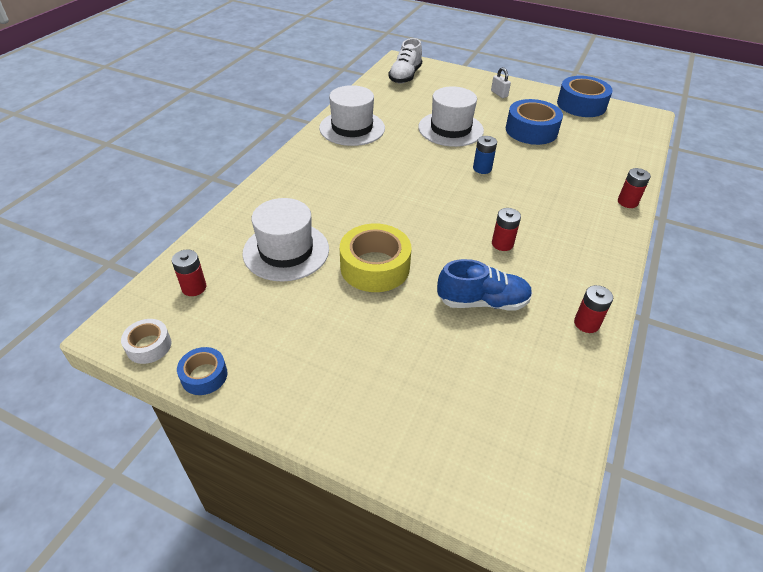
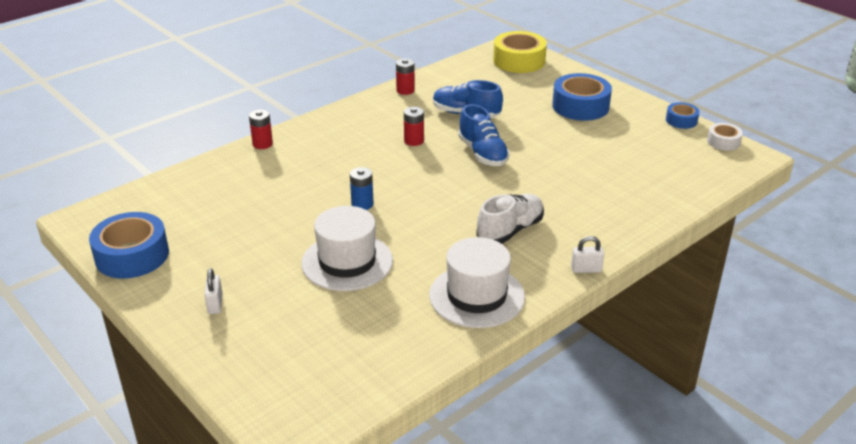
camera: 155 degrees left, 10 degrees down
red battery [172,250,206,296] -> none
white hat [242,198,329,281] -> none
yellow tape [340,224,412,292] -> yellow tape moved to [493,31,547,73]
white shoe [388,38,422,84] -> white shoe moved to [476,194,544,244]
blue tape [506,99,563,145] -> blue tape moved to [552,73,612,121]
none -> blue shoe [458,104,510,166]
none -> white padlock [571,236,604,273]

